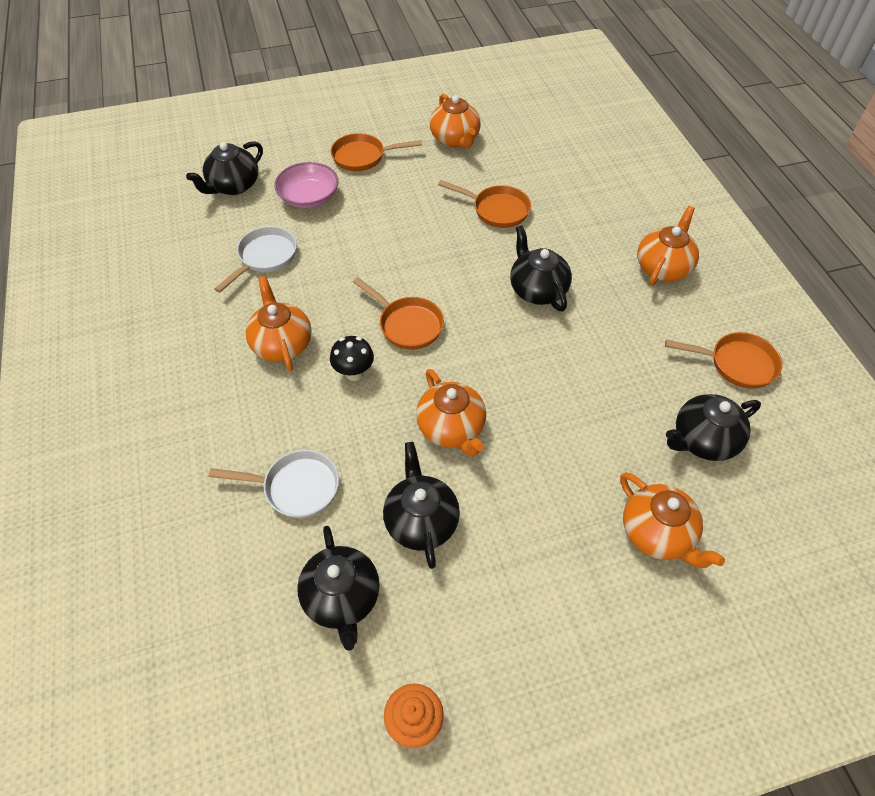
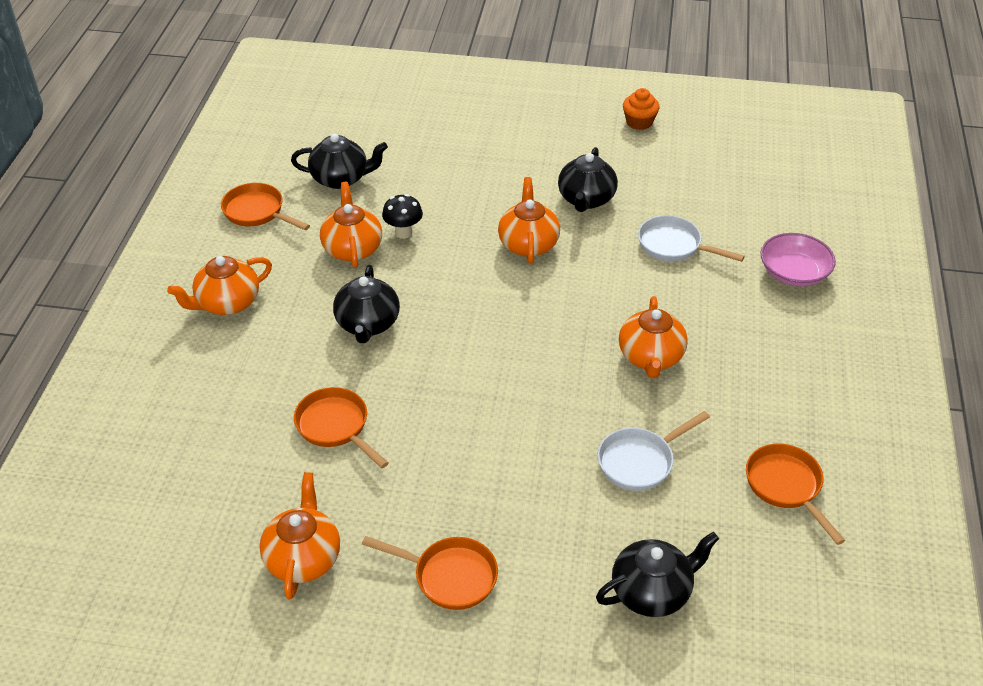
camera: 155 degrees left, 10 degrees down
pink bowl [274,162,338,208] -> pink bowl moved to [760,233,836,287]
black teapot [297,526,380,651] -> none
black mushroom [330,336,374,381] -> black mushroom moved to [382,194,423,239]
orange pan [353,277,444,350] -> orange pan moved to [746,444,845,545]
orange teapot [620,472,725,568] -> orange teapot moved to [320,182,382,268]

